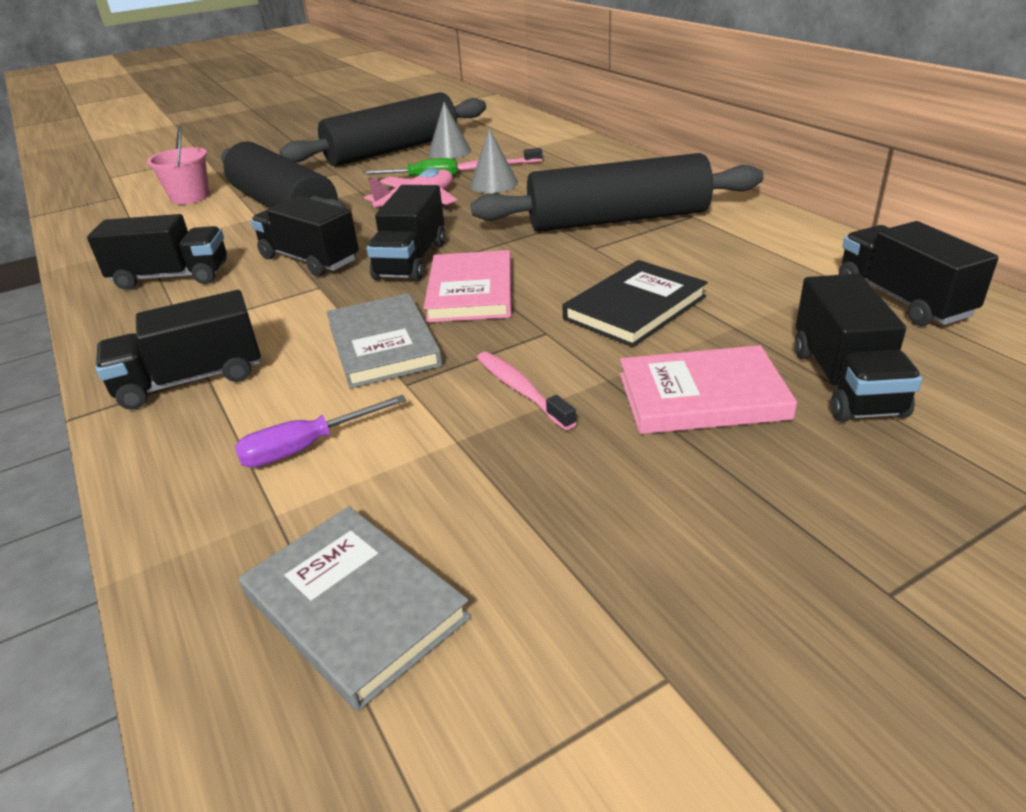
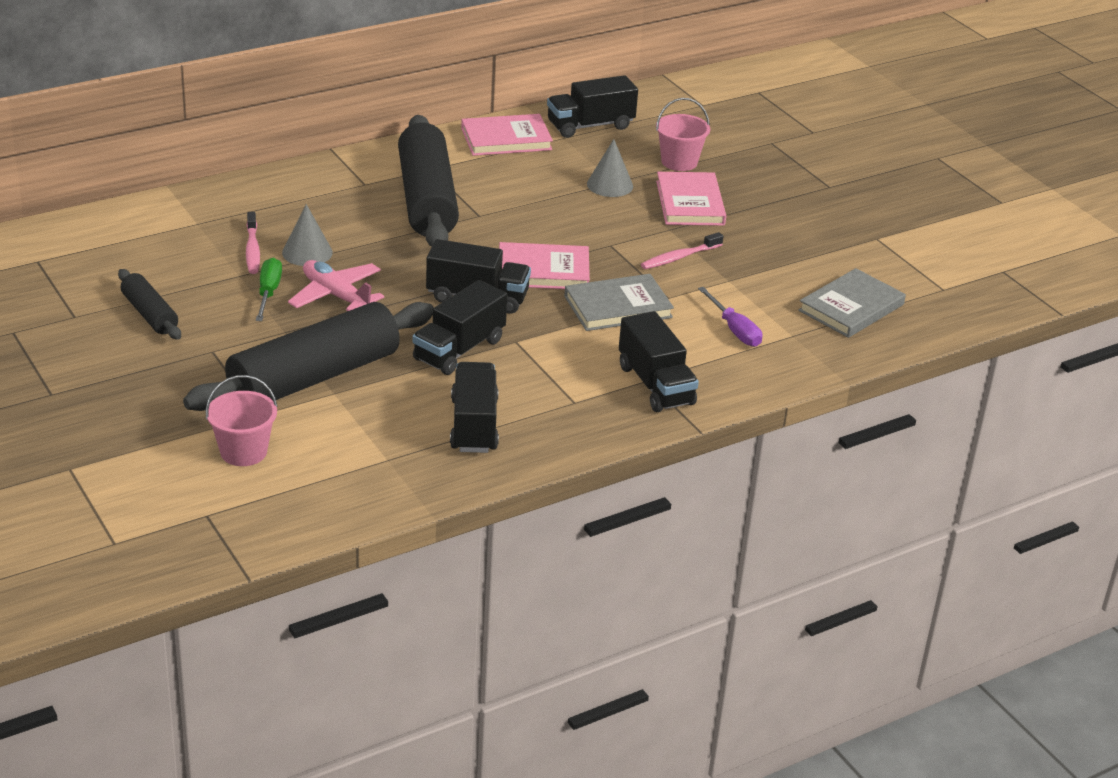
camera: 95 degrees left, 0 degrees up
black rolling pin [280,92,486,167] -> black rolling pin [118,269,181,340], size x0.49
grey cone [428,102,471,159] -> grey cone moved to [587,139,633,197]
black book [563,260,708,347] -> none
black truck [795,274,922,422] -> pink bucket [656,98,710,171]
none -> pink book [461,114,553,156]

